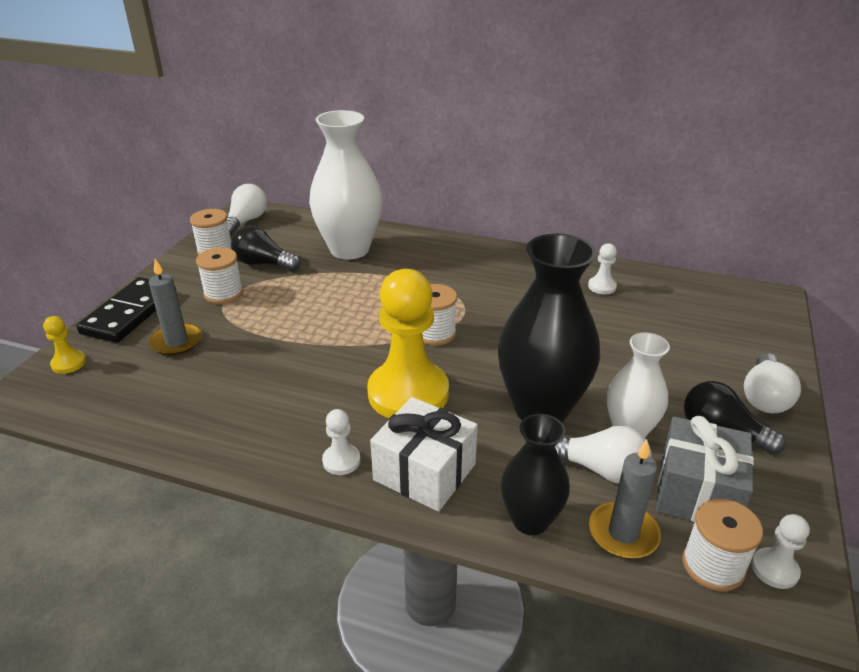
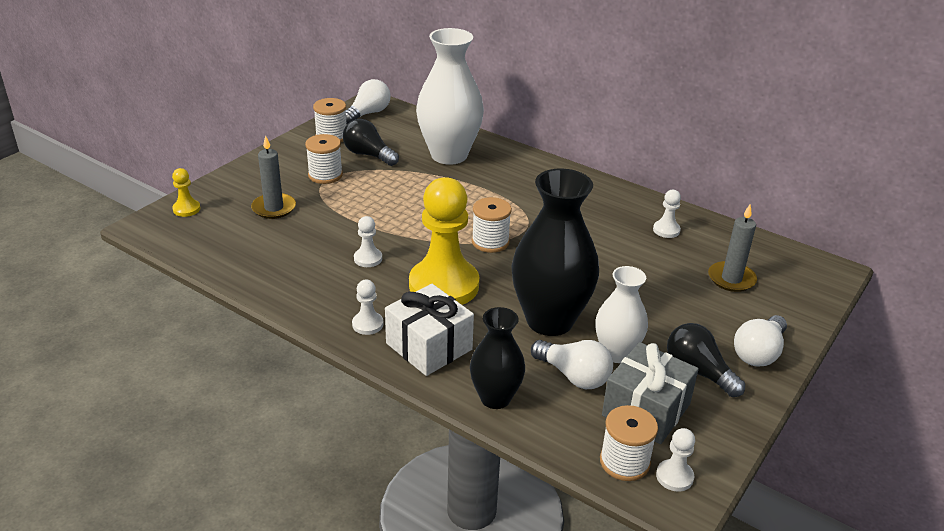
camera: 15 degrees right, 0 degrees up
black domino [76,277,177,343] -> none
grey candle [589,440,661,559] -> grey candle moved to [708,204,757,292]
none -> white pawn [354,216,382,267]

